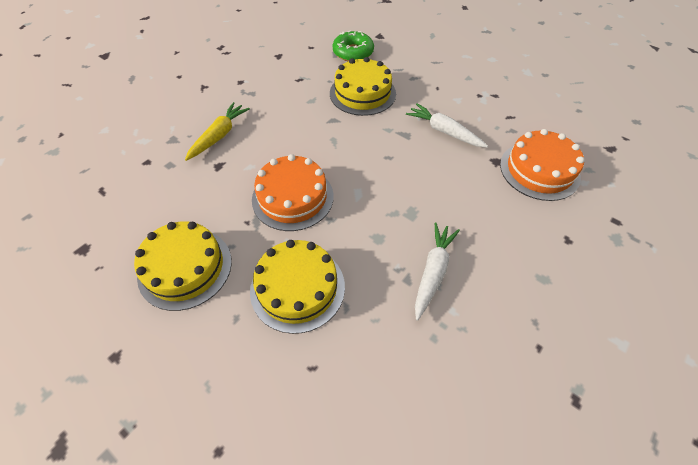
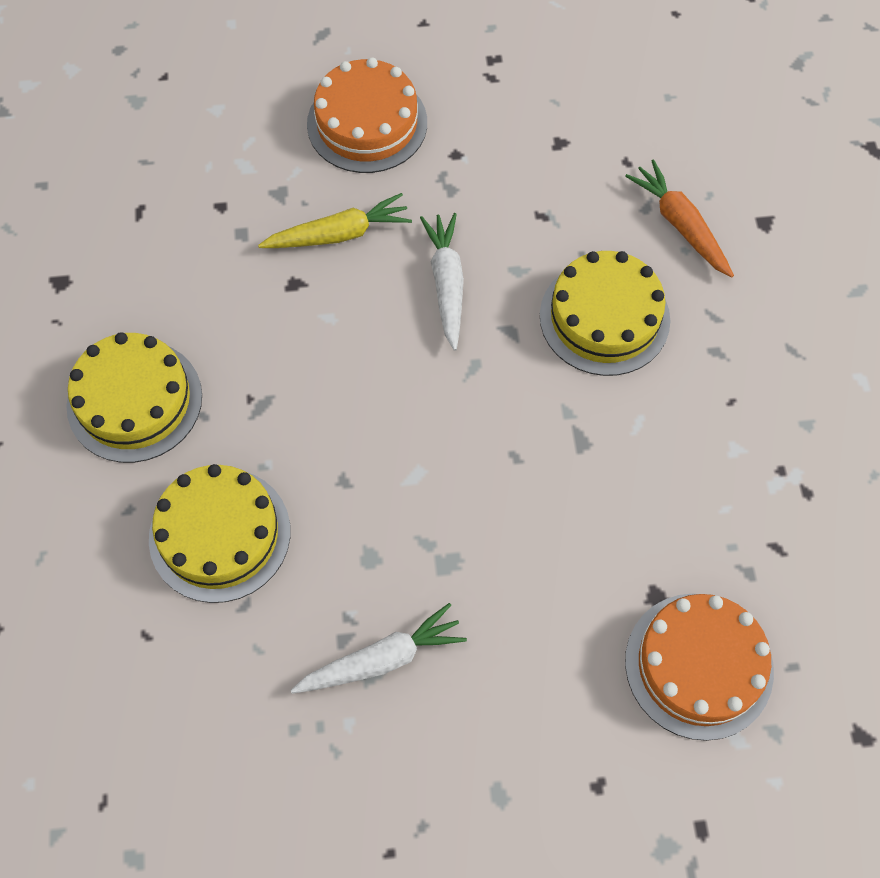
camera: 45 degrees right, 10 degrees up
orange cake [252,154,334,231] -> orange cake moved to [307,58,427,173]
green donut [333,30,374,61] -> orange carrot [625,159,734,277]
white carrot [406,103,488,148] -> white carrot moved to [420,213,464,351]

